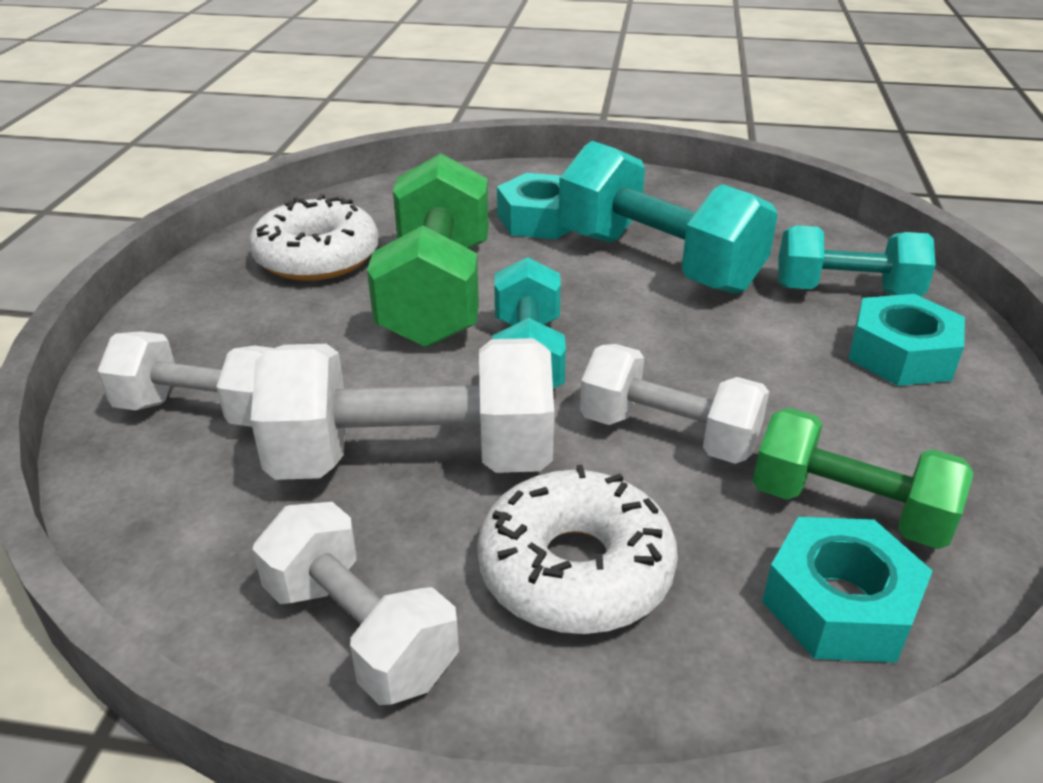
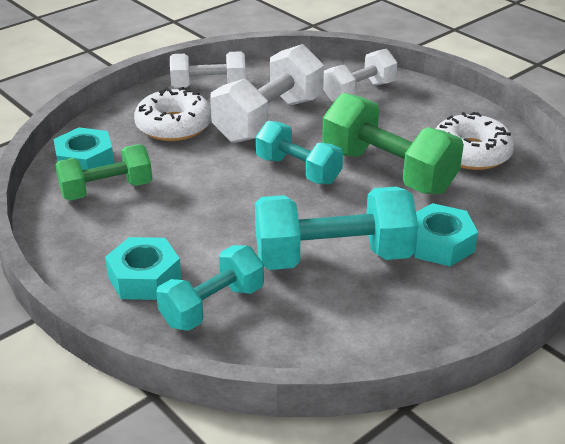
camera: 130 degrees right, 0 degrees up
white dumbbell [580,344,769,464] -> none

